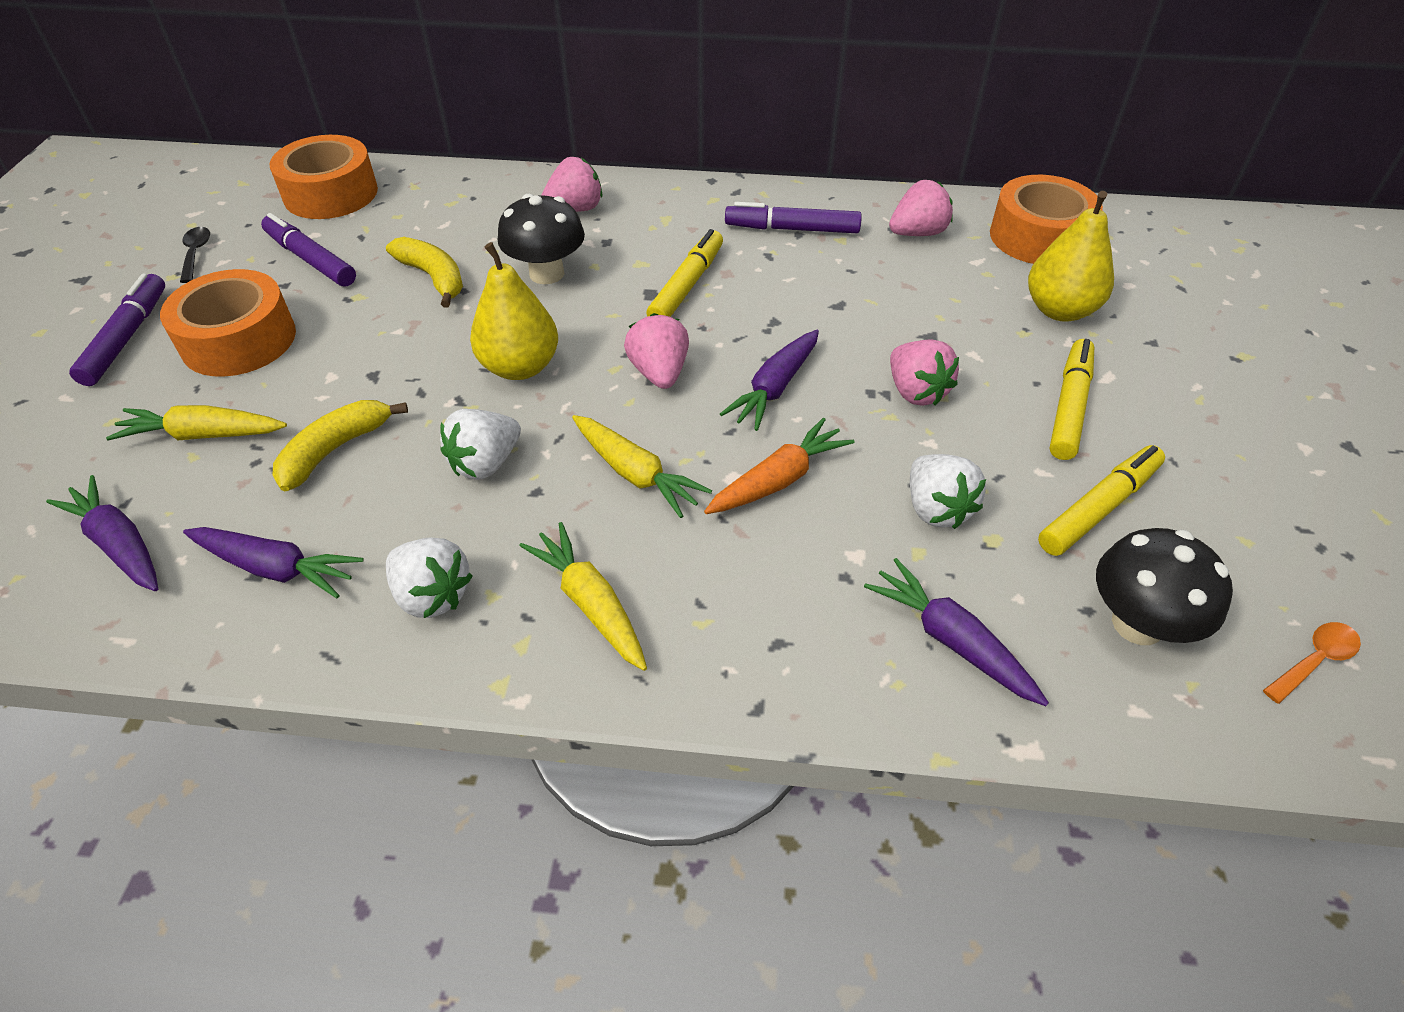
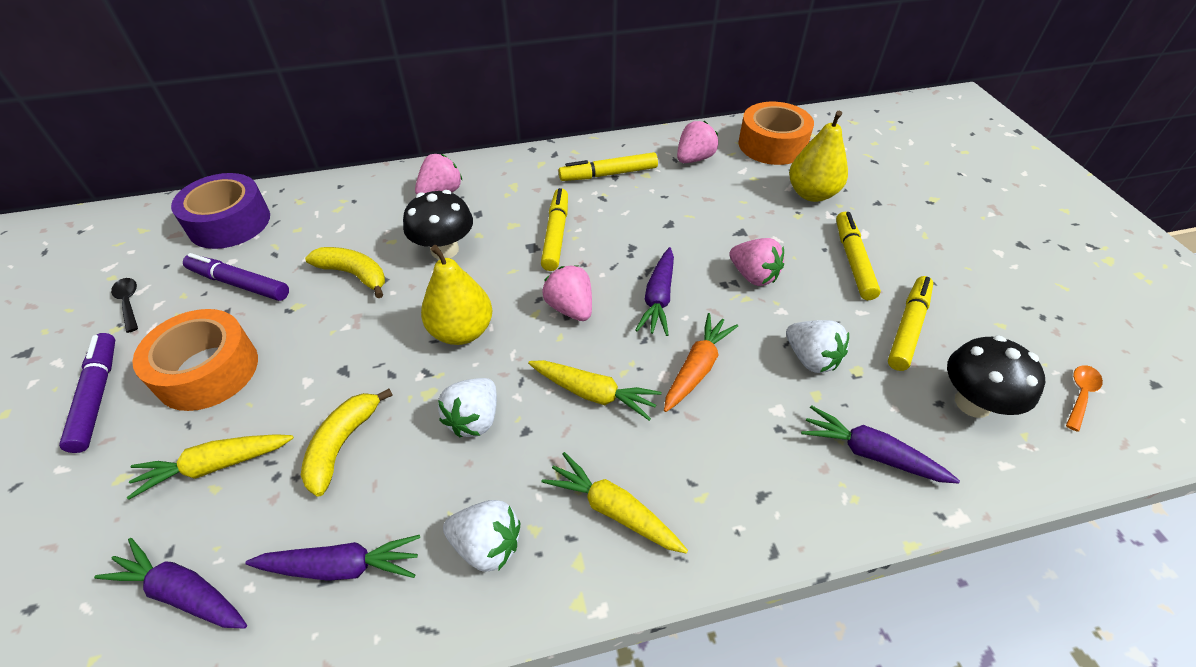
camera: 20 degrees left, 0 degrees up
orange tape [270,135,378,219] -> purple tape [171,173,270,249]
purple marker [725,202,862,233] -> yellow marker [559,152,658,181]

